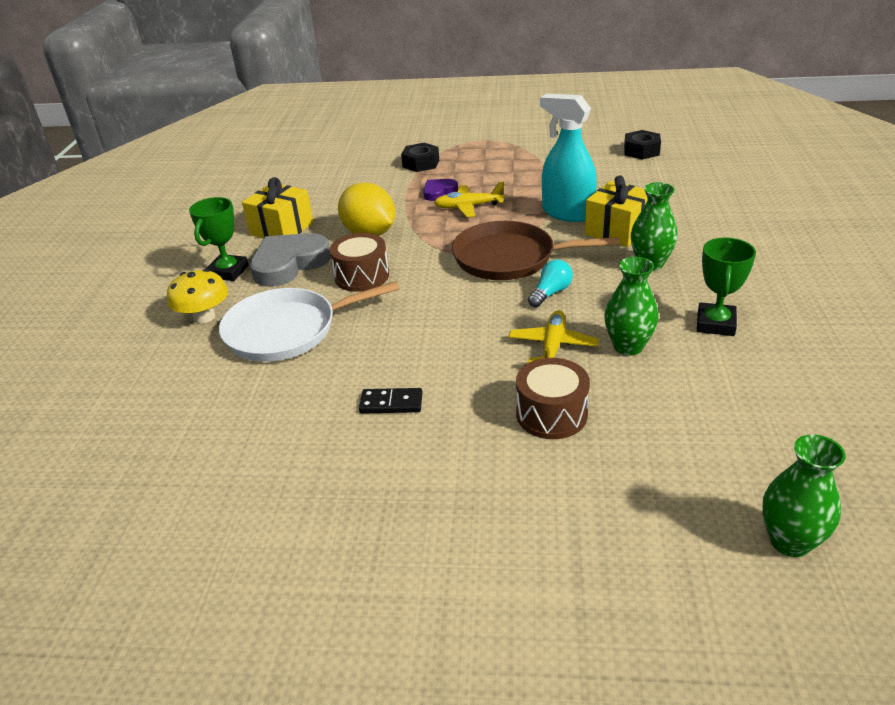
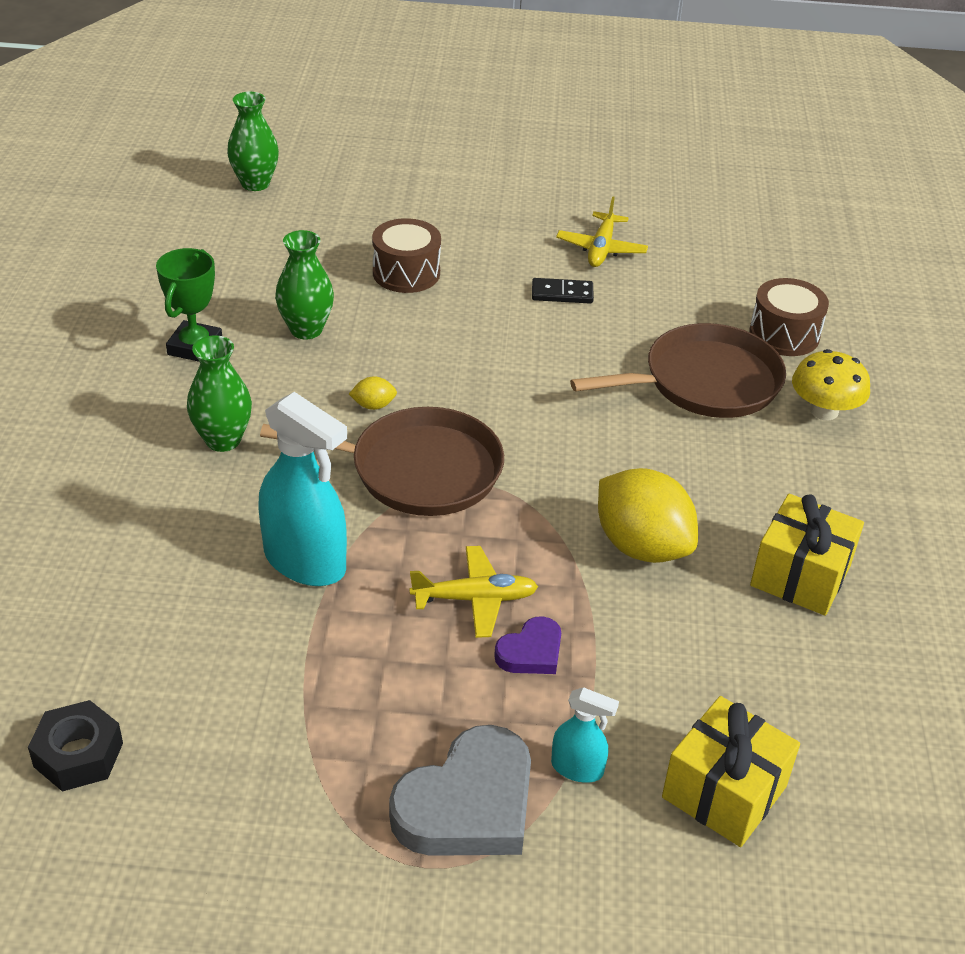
camera: 175 degrees right, 5 degrees up
green trophy [189,197,249,281] -> none
white pan [219,281,400,362] -> brown pan [570,323,786,418]
grey heart [250,233,331,287] -> grey heart moved to [389,725,531,856]
brown drum [330,233,389,292] -> brown drum moved to [749,278,829,356]
black nut [401,143,439,172] -> turquoise spray bottle [551,687,619,782]
yellow plane [508,310,599,363] -> yellow plane moved to [556,197,648,267]
turquoise light bulb [528,260,573,307] -> yellow lemon [349,376,397,410]
yellow gift [585,175,648,247] -> yellow gift moved to [662,696,800,847]

